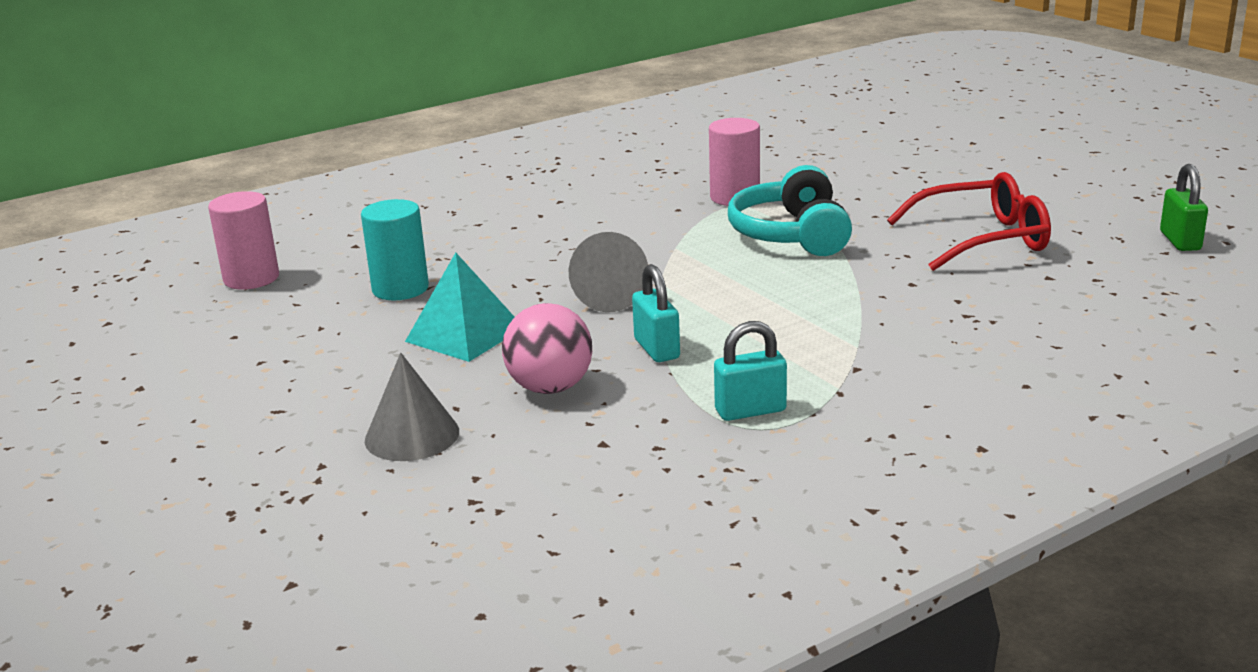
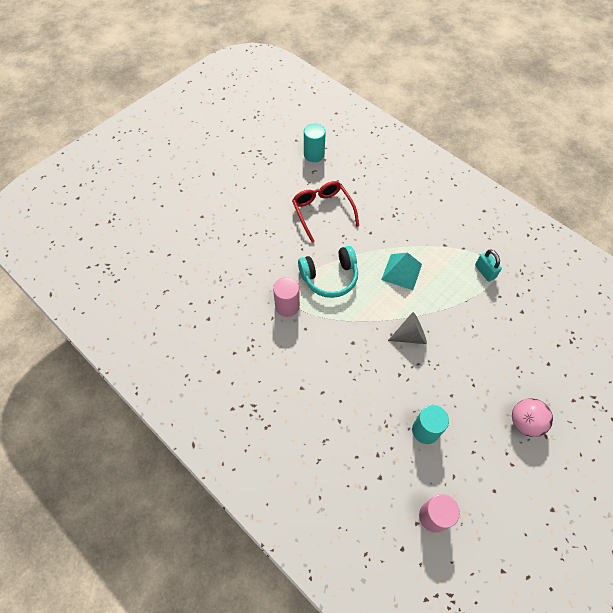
camera: 105 degrees left, 35 degrees up
grey cone [365,353,459,461] -> none
turquoise pyramid [405,253,514,362] -> turquoise pyramid moved to [381,252,422,290]
pink ball [502,303,592,394] -> pink ball moved to [512,398,553,437]
turquoise padlock [632,264,680,362] -> none
green padlock [1160,164,1208,251] -> turquoise cylinder [304,123,326,162]

